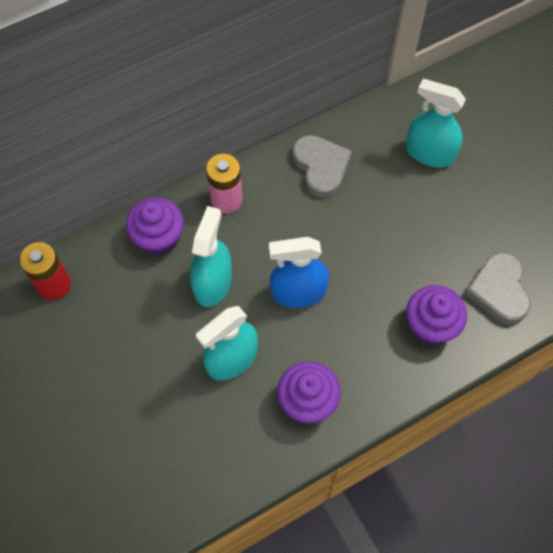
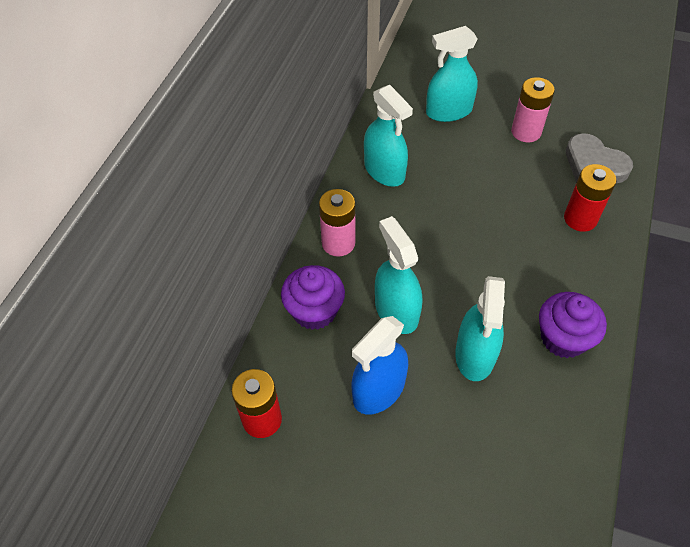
camera: 40 degrees left, 10 degrees down
blue spray bottle [269,237,329,308] -> blue spray bottle moved to [351,316,408,415]
grey heart [292,135,352,198] -> turquoise spray bottle [364,85,413,187]
purple cupcake [406,285,467,345] -> red battery [564,164,616,232]
none -> pink battery [511,77,555,142]

